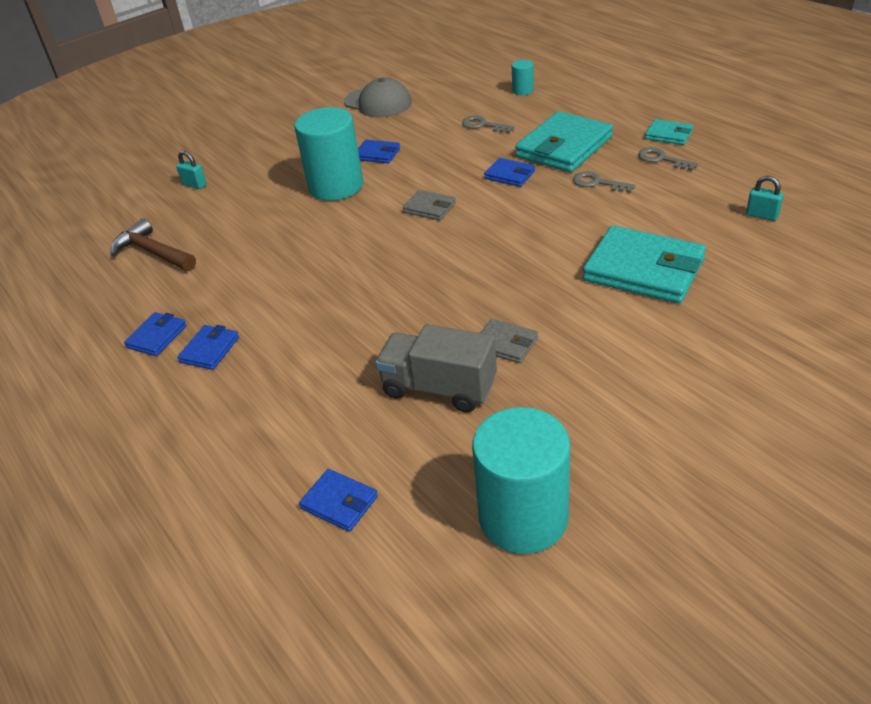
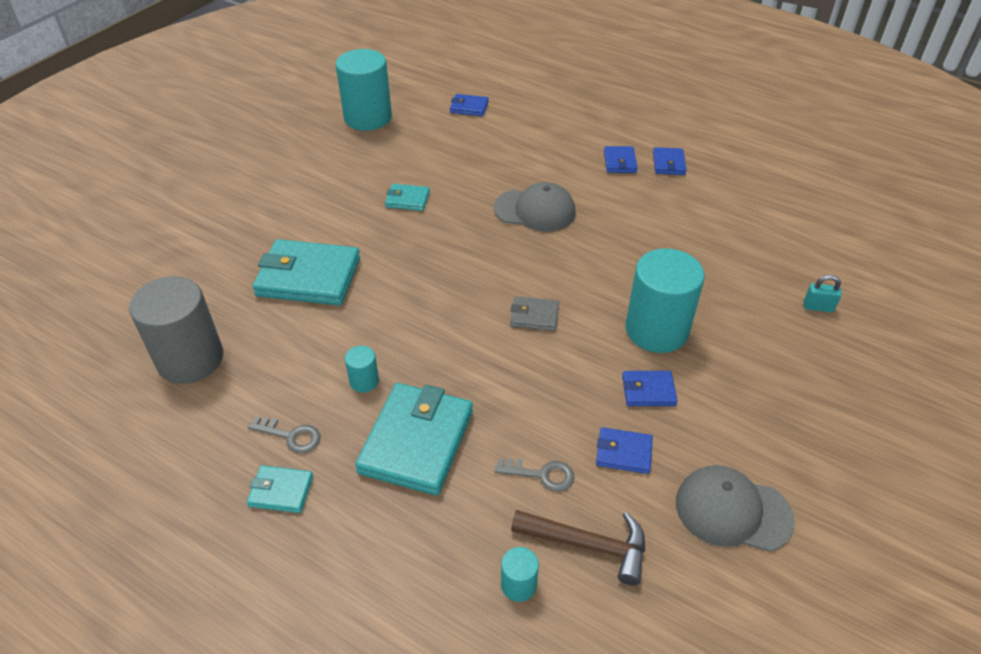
camera: 155 degrees right, 5 degrees up
brown hammer [111,218,196,271] -> brown hammer moved to [511,510,645,586]
grey truck [375,324,497,413] -> none
grey wallet [481,319,538,363] -> turquoise wallet [385,184,430,211]
blue wallet [484,158,535,187] -> blue wallet moved to [596,427,653,474]
grey key [573,171,636,193] -> turquoise cylinder [345,346,379,393]
turquoise padlock [746,176,783,221] -> grey cylinder [129,276,223,384]
none -> grey cap [494,182,576,232]

